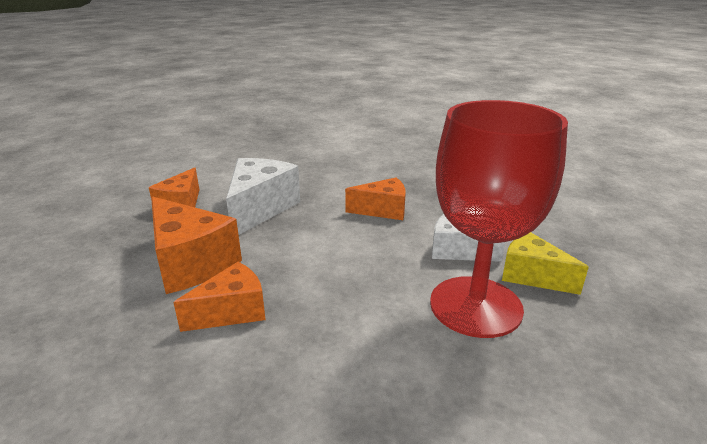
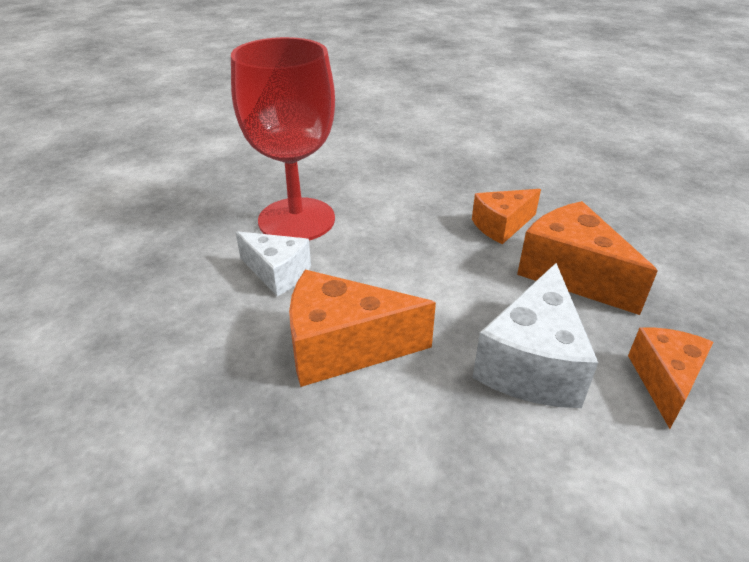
camera: 175 degrees left, 10 degrees up
orange cheese [345,177,406,220] -> orange cheese [289,270,436,387], size x1.56
yellow cheese [502,232,589,295] -> none

